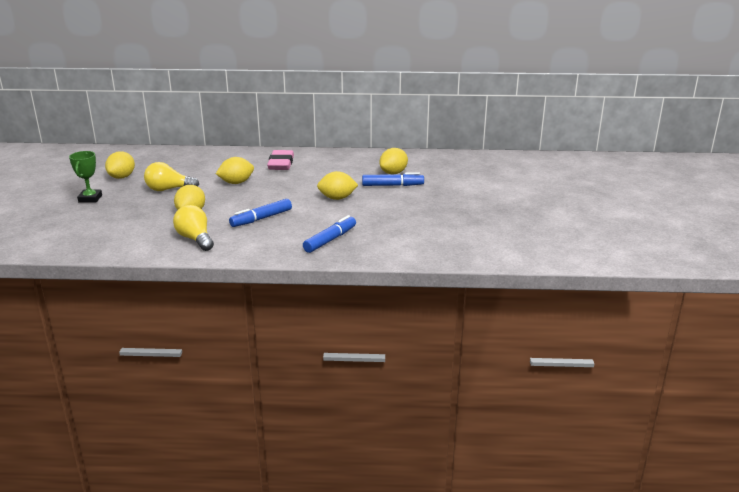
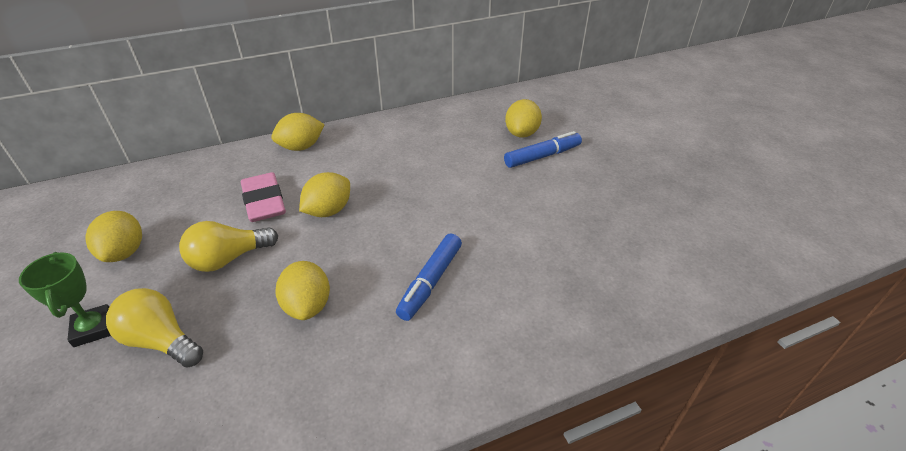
camera: 25 degrees left, 15 degrees up
yellow light bulb [173,205,214,251] -> yellow light bulb moved to [106,288,203,367]
pink eraser [267,150,294,170] -> pink eraser moved to [241,172,286,222]
blue marker [303,215,356,253] -> none
yellow lemon [317,171,358,200] -> yellow lemon moved to [271,113,325,151]

